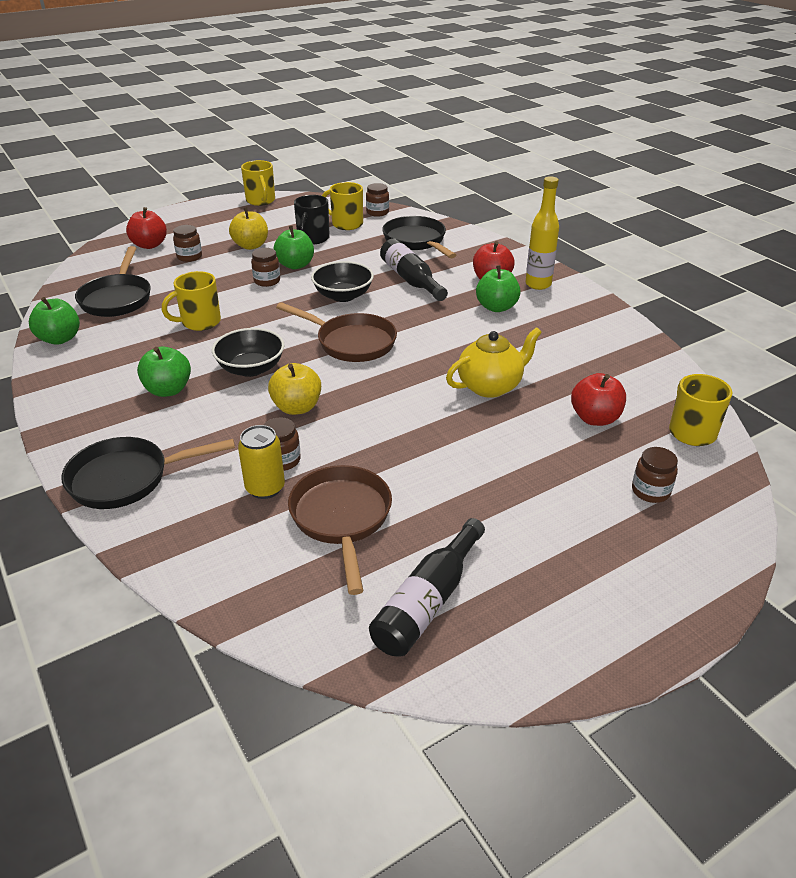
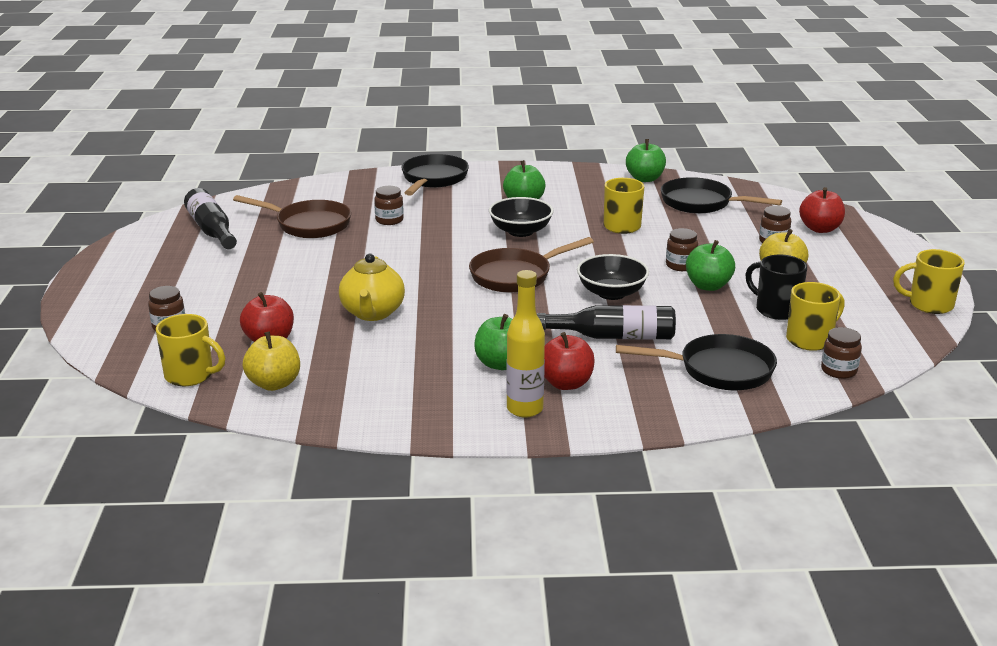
camera: 120 degrees right, 10 degrees down
yellow can [238,425,285,499] -> none
yellow apple [268,363,321,415] -> yellow apple moved to [243,331,300,391]

